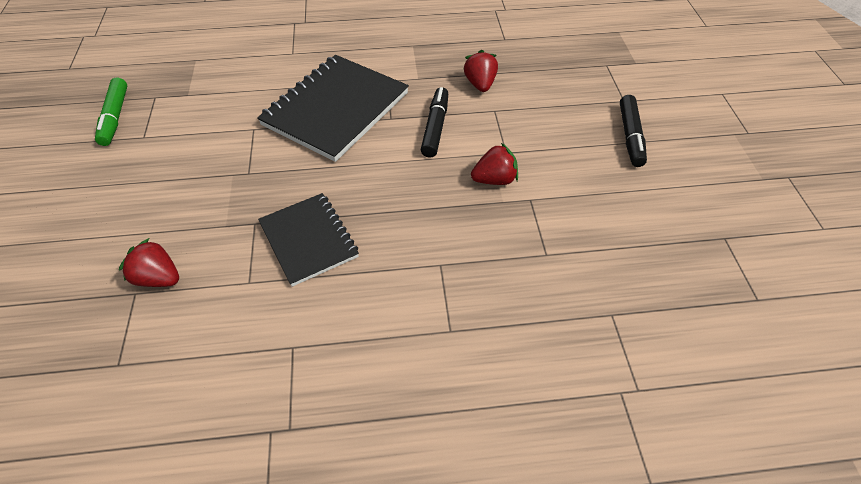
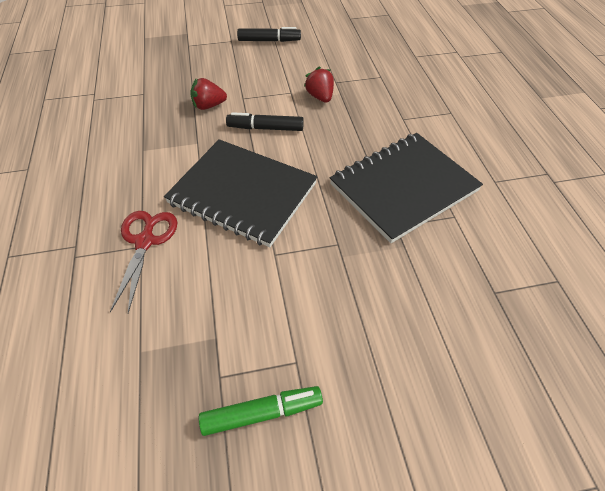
camera: 95 degrees left, 0 degrees up
red strawberry [119,238,179,287] -> none
black notebook [258,193,359,287] -> black notebook [330,133,483,243], size x1.63
none -> red scissors [110,211,177,313]

